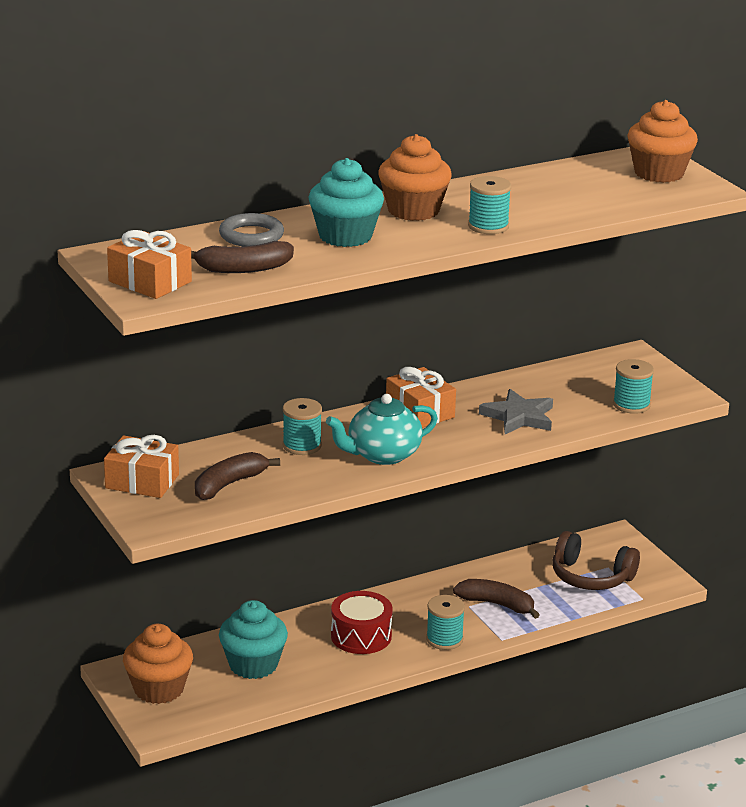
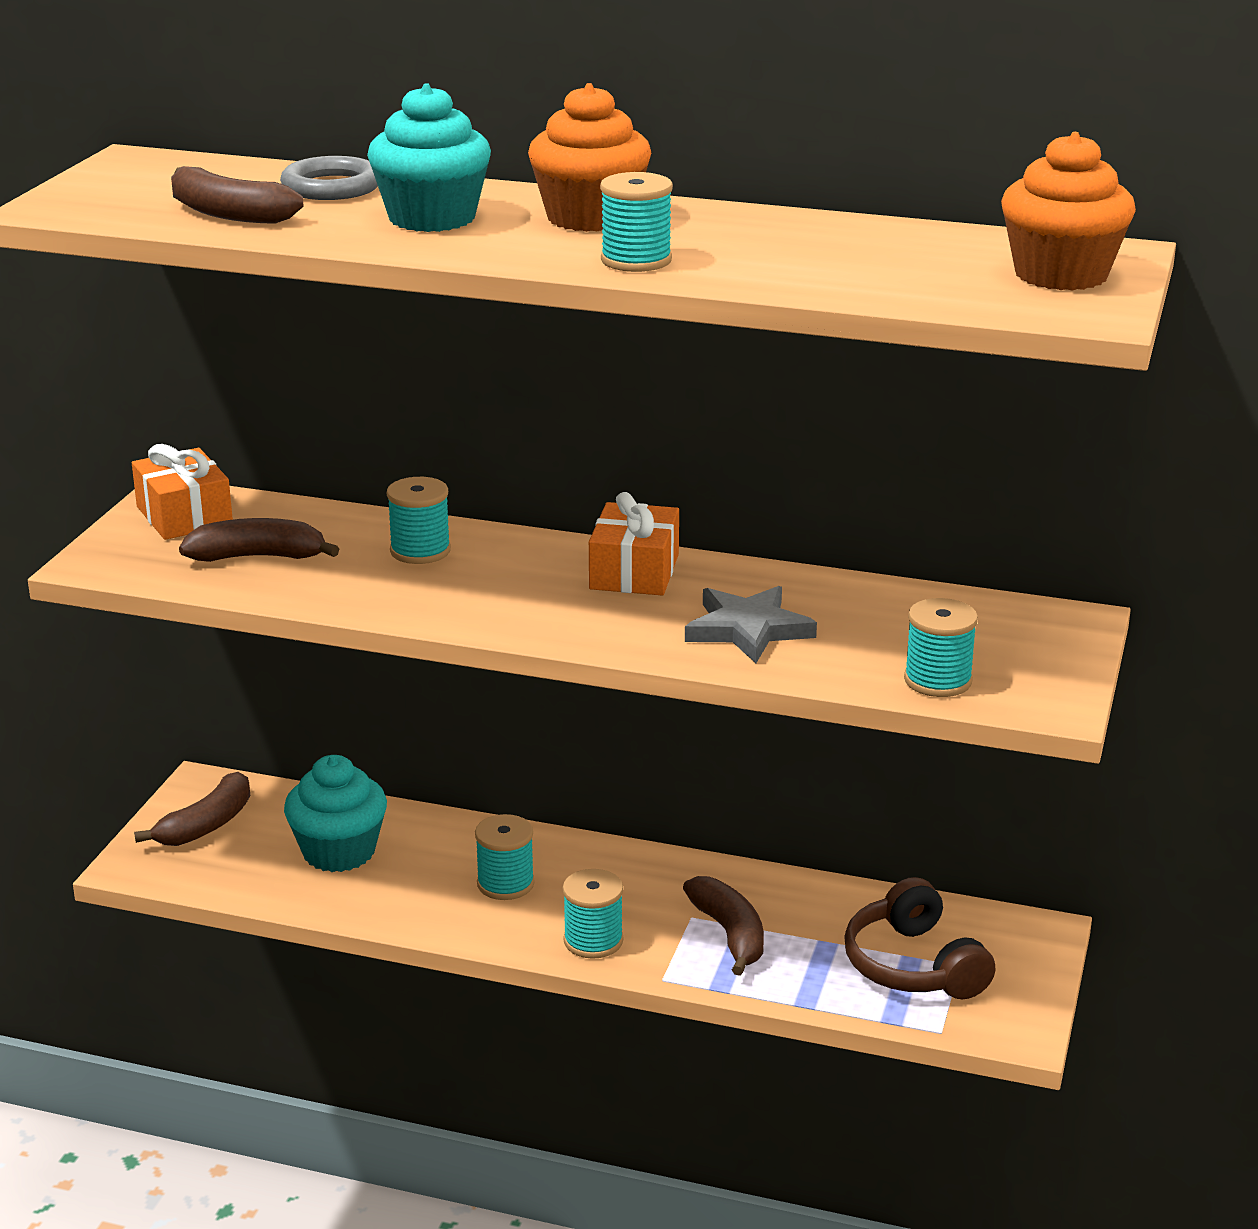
camera: 45 degrees right, 0 degrees up
orange gift [107,230,192,299] -> none
orange cupcake [123,624,193,704] -> brown banana [134,772,250,846]
turquoise teapot [326,394,438,465] -> none
red drum [331,591,393,654] -> turquoise spool [475,814,535,900]

